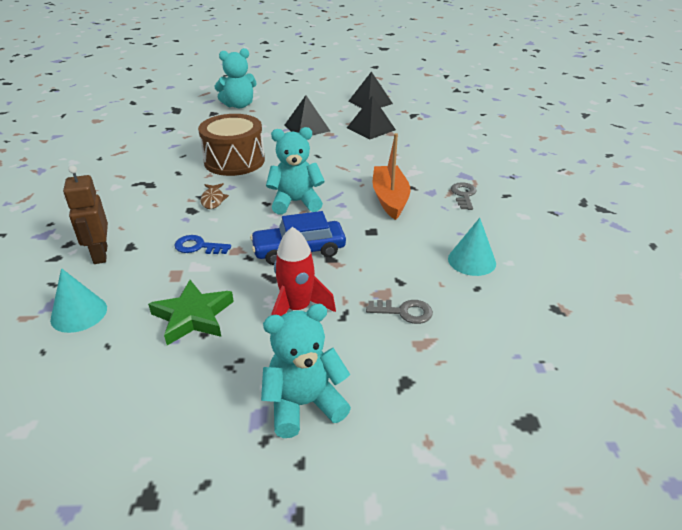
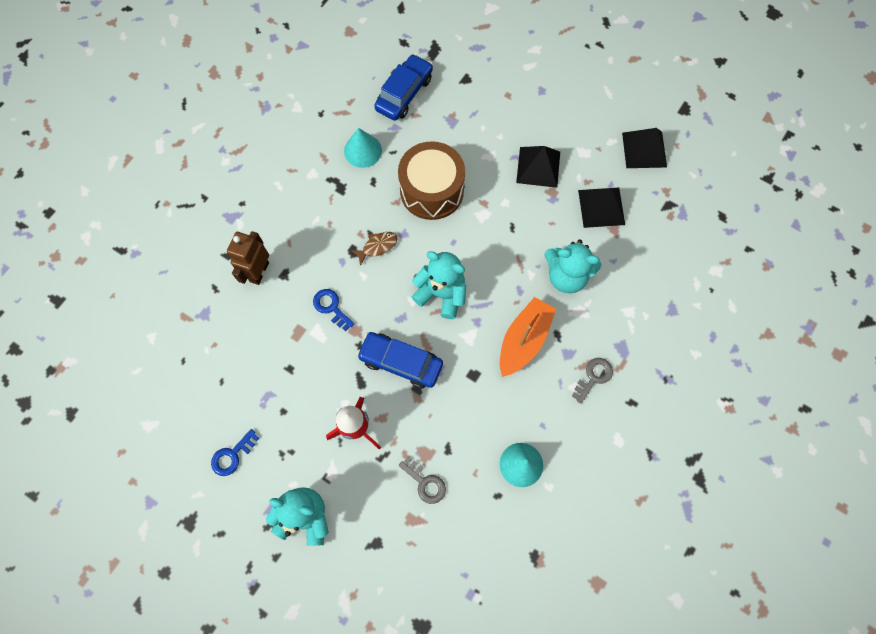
camera: 35 degrees right, 35 degrees up
turquoise cone [50,268,107,333] -> turquoise cone moved to [344,128,382,168]
green star [148,280,234,345] -> none
brown fish [201,183,229,209] -> brown fish turned 150 degrees counterclockwise [351,232,398,266]
turquoise teddy bear [214,48,257,108] -> turquoise teddy bear moved to [544,239,602,293]
none -> blue key [211,429,259,476]
none -> blue car [374,54,433,121]

